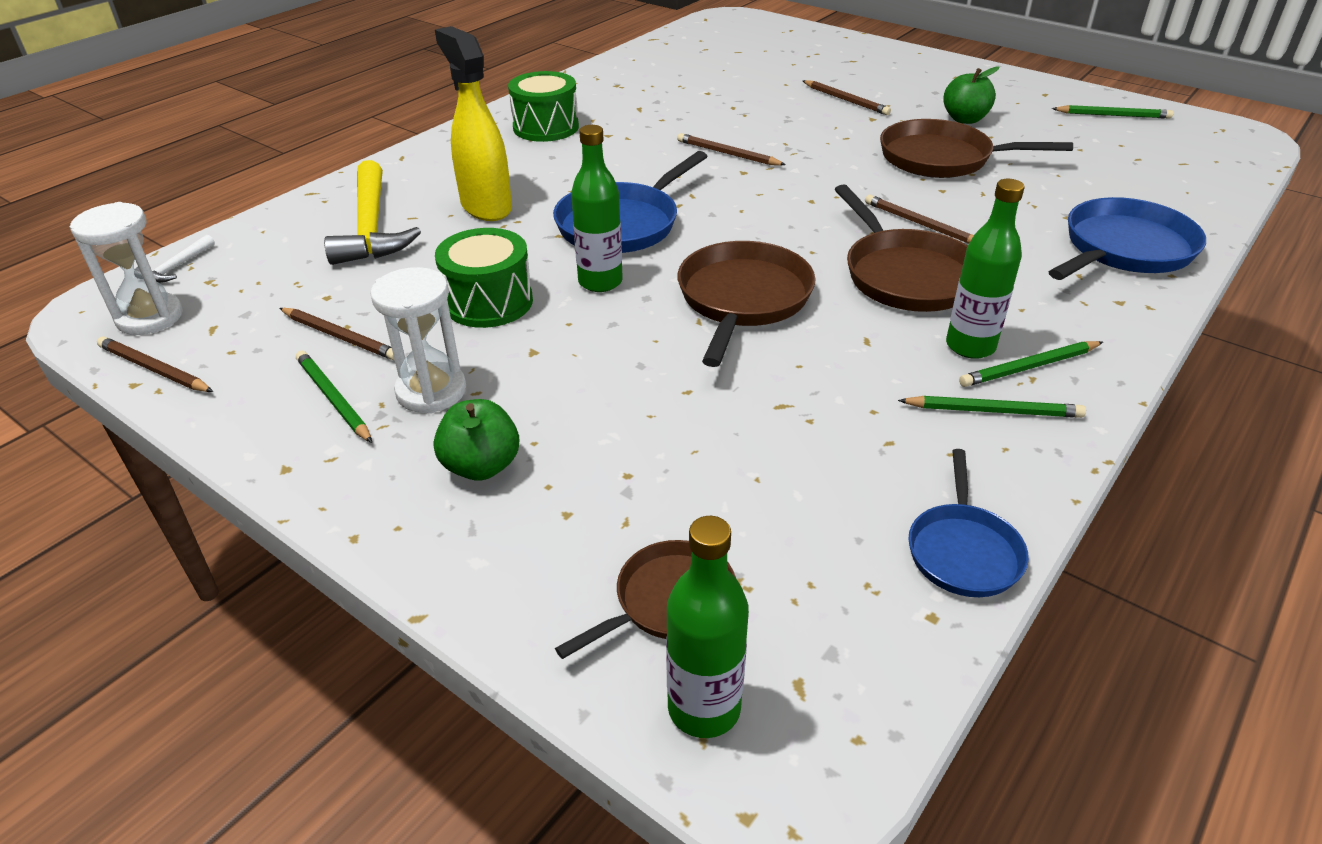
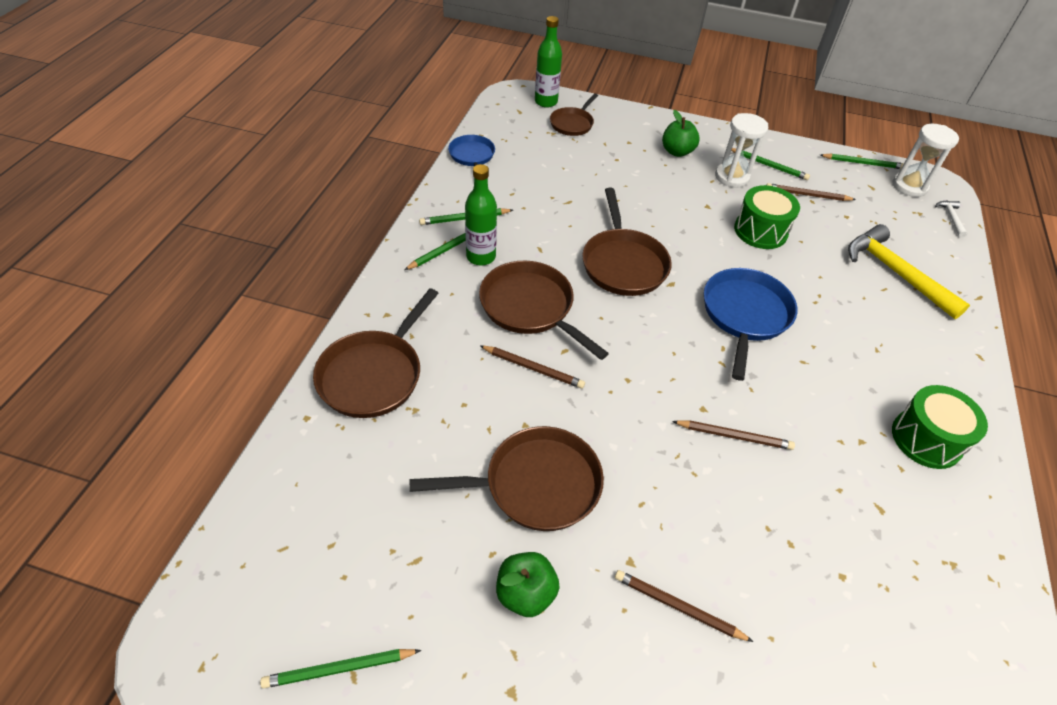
camera: 155 degrees right, 10 degrees up
brown pencil [97,336,213,392] -> green pencil [820,153,904,169]
yellow spray bottle [435,26,512,221] -> none
green bottle [571,125,623,292] -> none
blue pan [1049,197,1206,280] -> brown pan [313,288,439,418]

